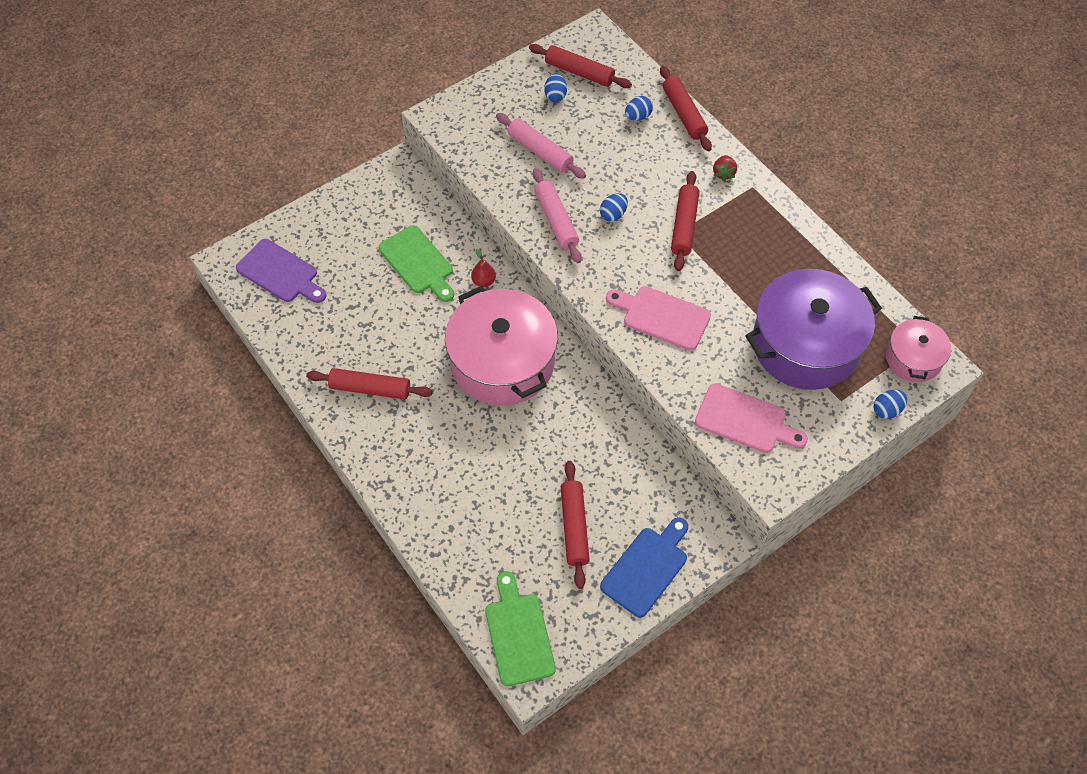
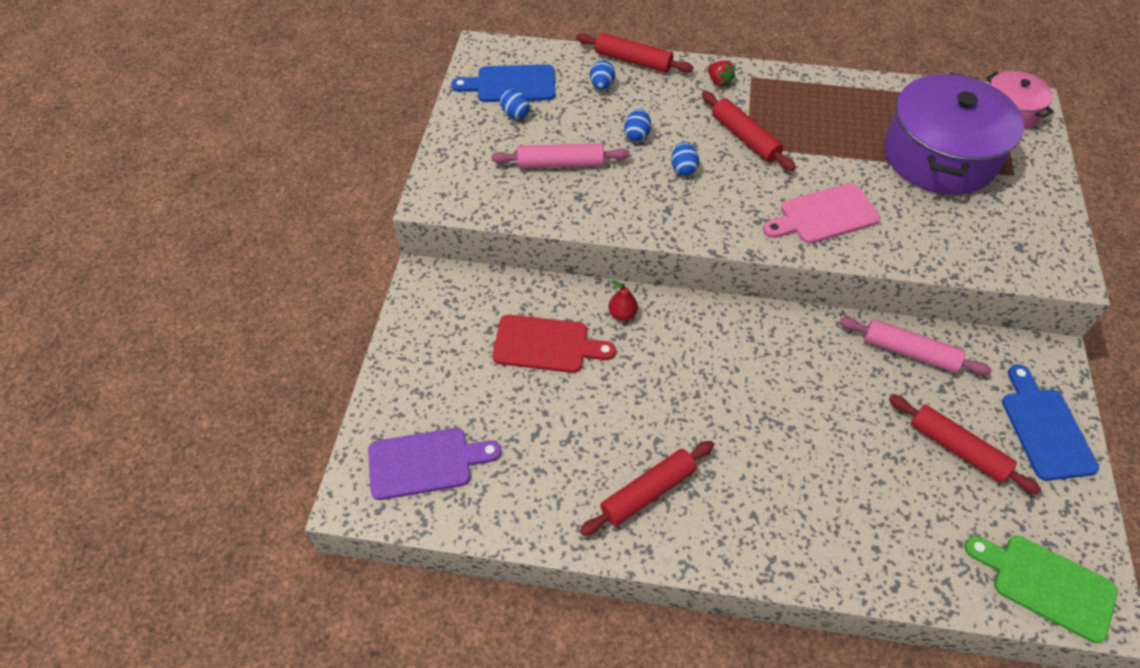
camera: 45 degrees left, 5 degrees down
green cutting board [379,225,454,302] -> red cutting board [492,315,616,373]
pink pot [445,286,558,406] -> none
red rolling pin [529,44,632,88] -> blue cutting board [451,64,555,102]
pink rolling pin [533,168,582,263] -> pink rolling pin moved to [839,317,992,375]
pink cutting board [695,383,808,453] -> none
blue egg [873,390,907,419] -> blue egg moved to [624,109,651,142]

